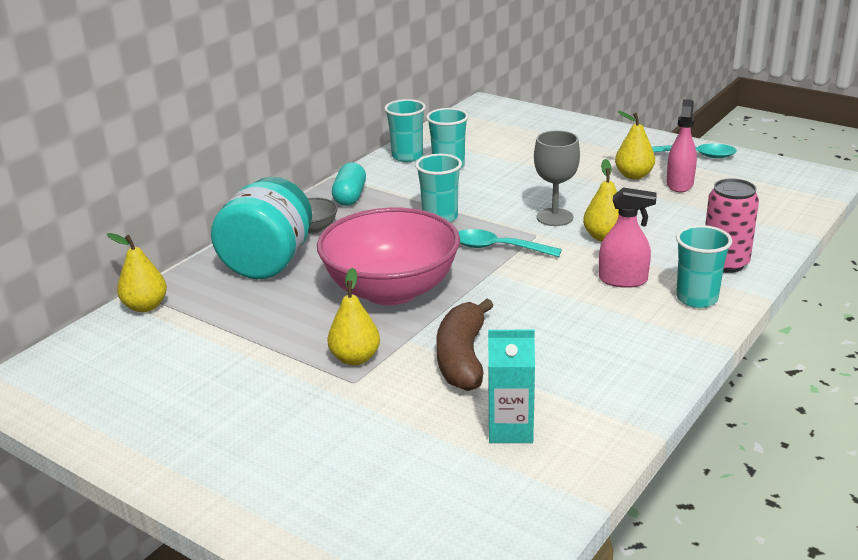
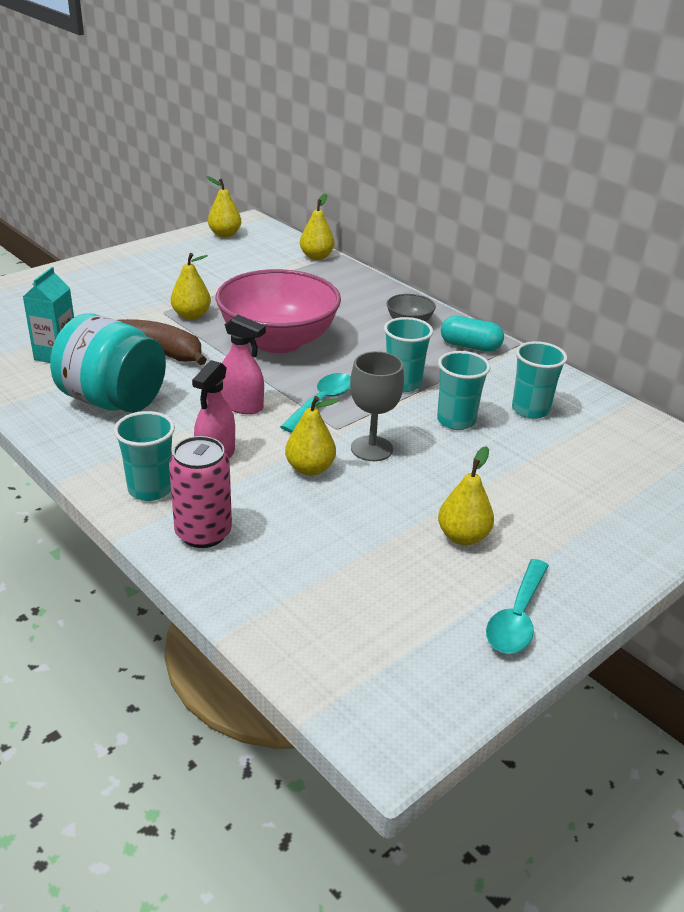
camera: 100 degrees right, 5 degrees up
turquoise jar [211,177,312,279] -> turquoise jar moved to [50,313,166,413]
turquoise cup [384,99,426,162] -> turquoise cup moved to [437,351,491,430]
pink spray bottle [667,99,697,192] -> pink spray bottle moved to [221,315,266,414]
none -> yellow pear [206,176,241,238]

